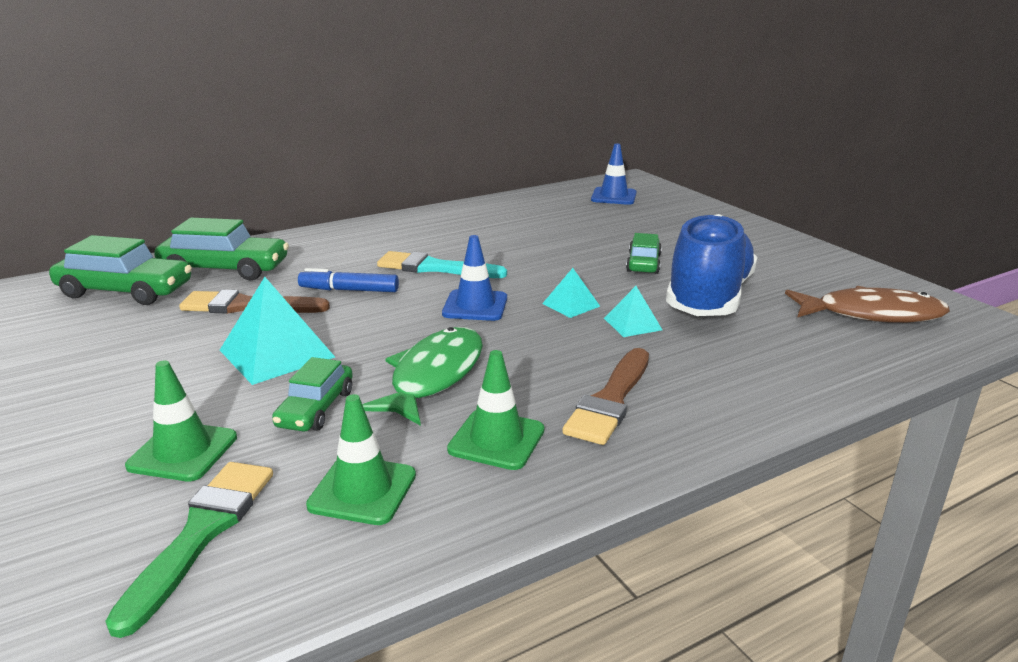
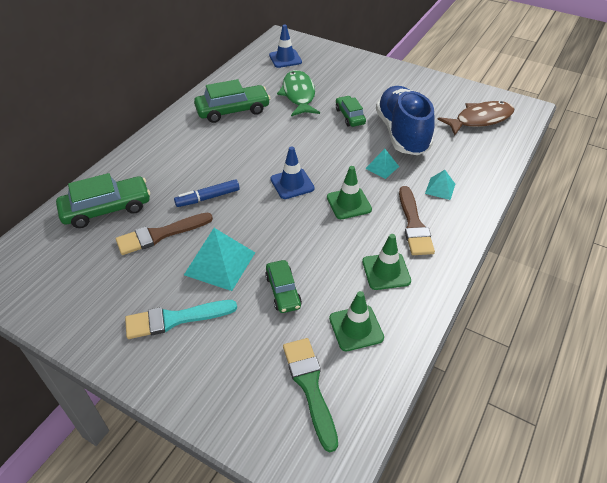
camera: 30 degrees left, 20 degrees up
green car [49,235,192,305] -> green car moved to [194,79,271,123]
green traffic cone [125,360,237,481] -> green traffic cone moved to [327,166,372,219]
green fish [362,327,483,426] -> green fish moved to [277,70,320,116]
turquoise brush [377,251,507,278] -> turquoise brush moved to [125,300,237,339]
turquoise pyramid [542,268,600,318] -> turquoise pyramid moved to [425,170,455,200]

